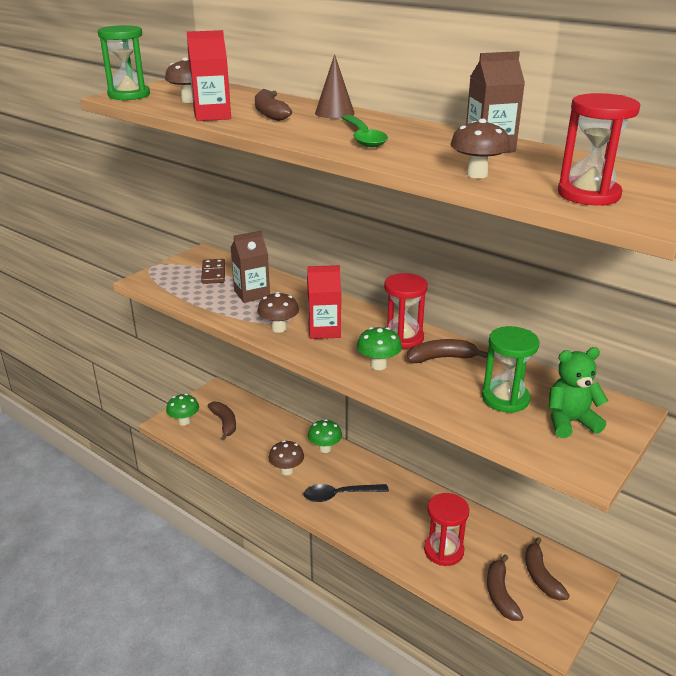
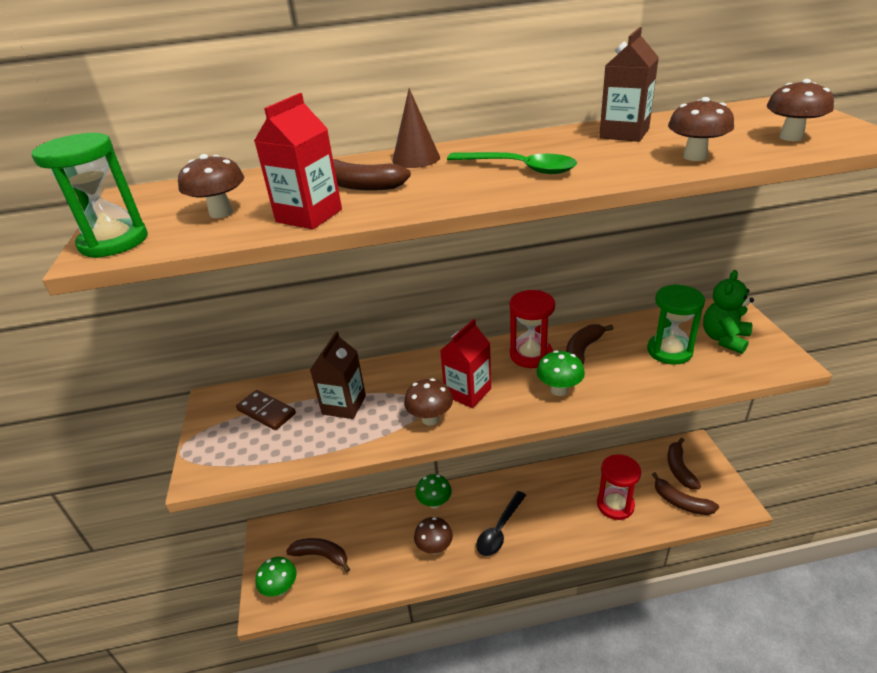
camera: 45 degrees left, 5 degrees up
brown banana [525,537,570,600] -> brown banana turned 60 degrees clockwise [667,438,701,489]
red hourglass [558,93,640,206] -> brown mushroom [767,79,834,141]

